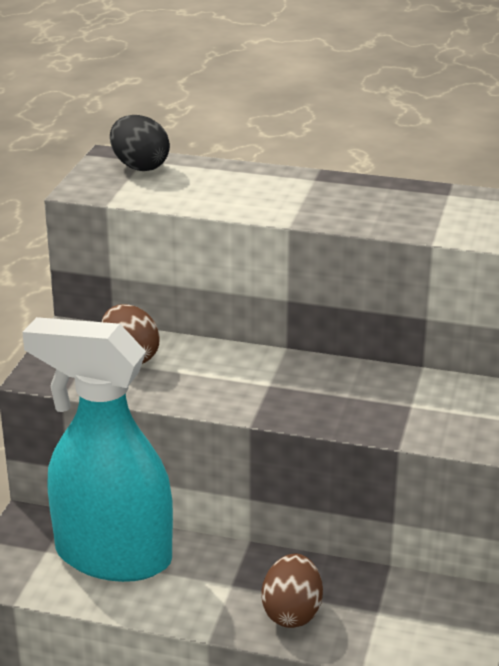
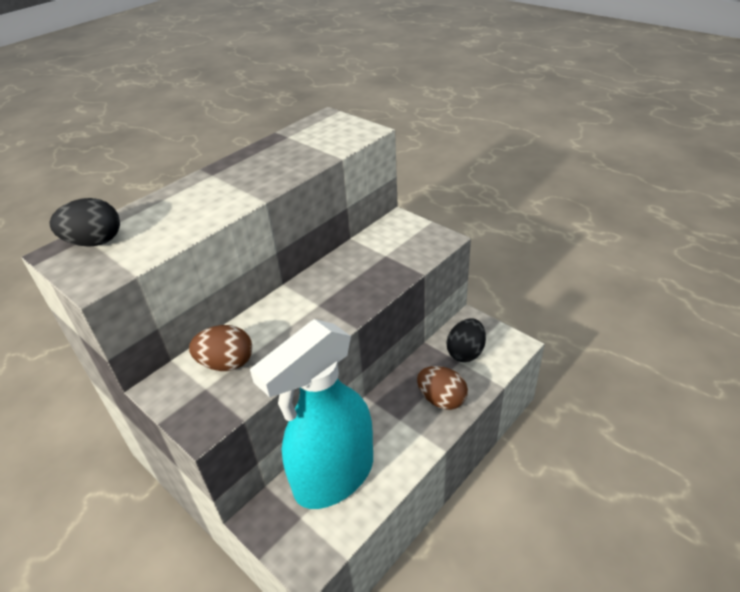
camera: 60 degrees left, 10 degrees up
none -> black egg [447,319,486,362]

